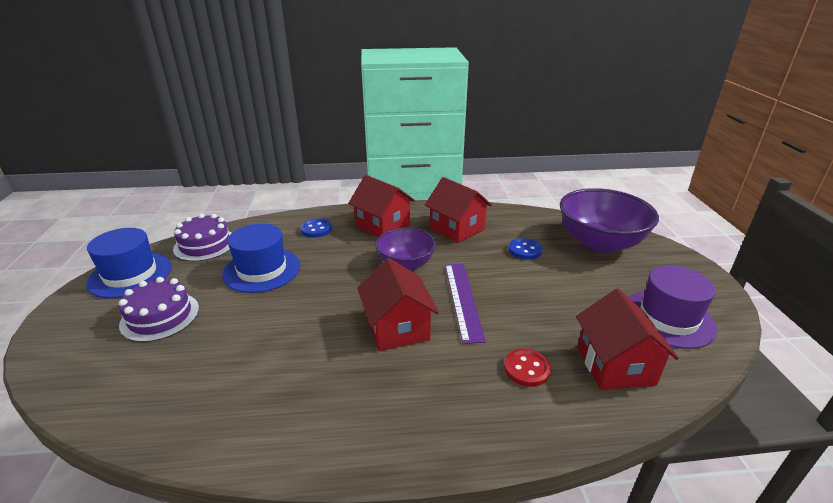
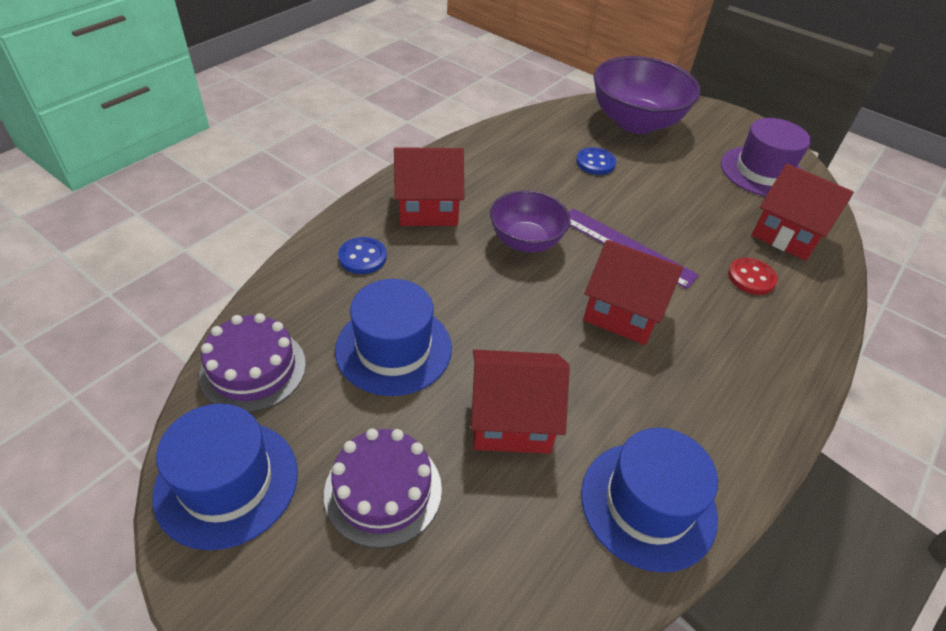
camera: 50 degrees left, 15 degrees up
red house [425,177,492,243] -> red house moved to [471,350,570,454]
none -> blue hat [581,428,718,572]

